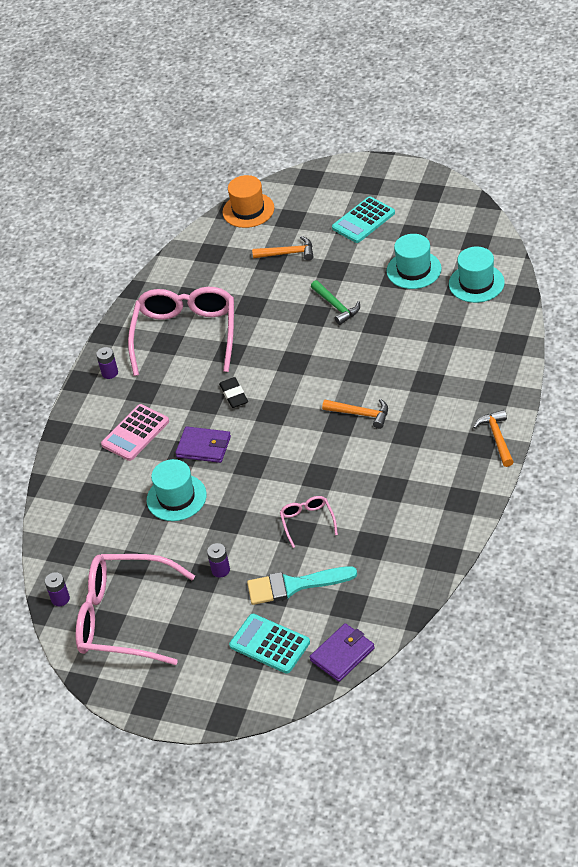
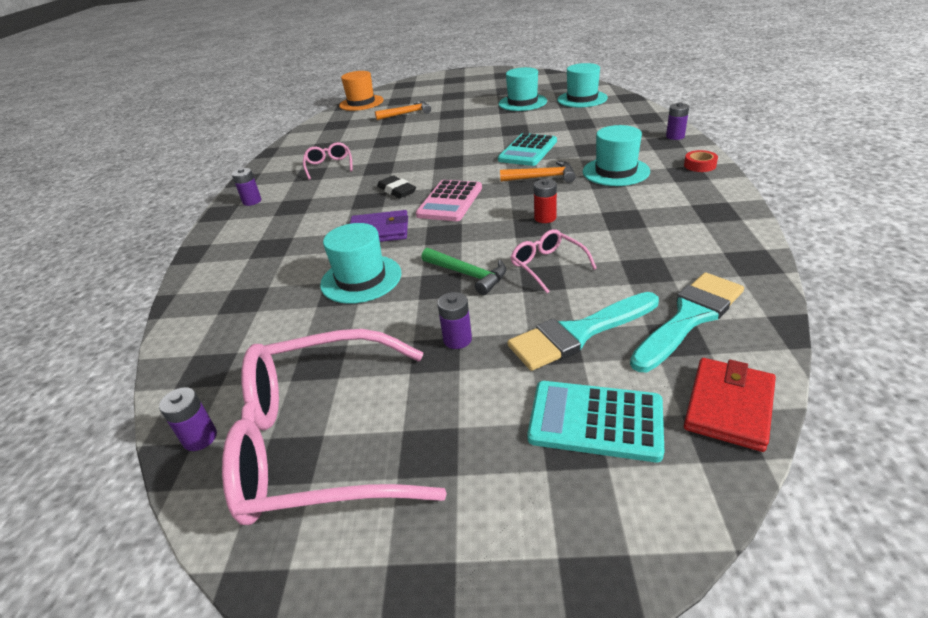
camera: 20 degrees left, 10 degrees down
pink calculator [101,404,169,461] -> pink calculator moved to [416,180,482,221]
pink glasses [128,287,234,376] -> pink glasses [303,142,353,180], size x0.44
purple wallet [310,623,375,682] -> red wallet [684,358,776,452]
green hammer [311,280,360,325] -> green hammer moved to [421,248,506,295]
turquoise calculator [332,196,395,243] -> turquoise calculator moved to [498,133,557,166]
orange hammer [473,410,514,467] -> red tape [684,150,718,172]
none -> red battery [534,179,557,223]
none -> turquoise hat [583,125,650,186]
none -> turquoise brush [630,272,744,372]
none -> purple battery [666,103,689,140]

